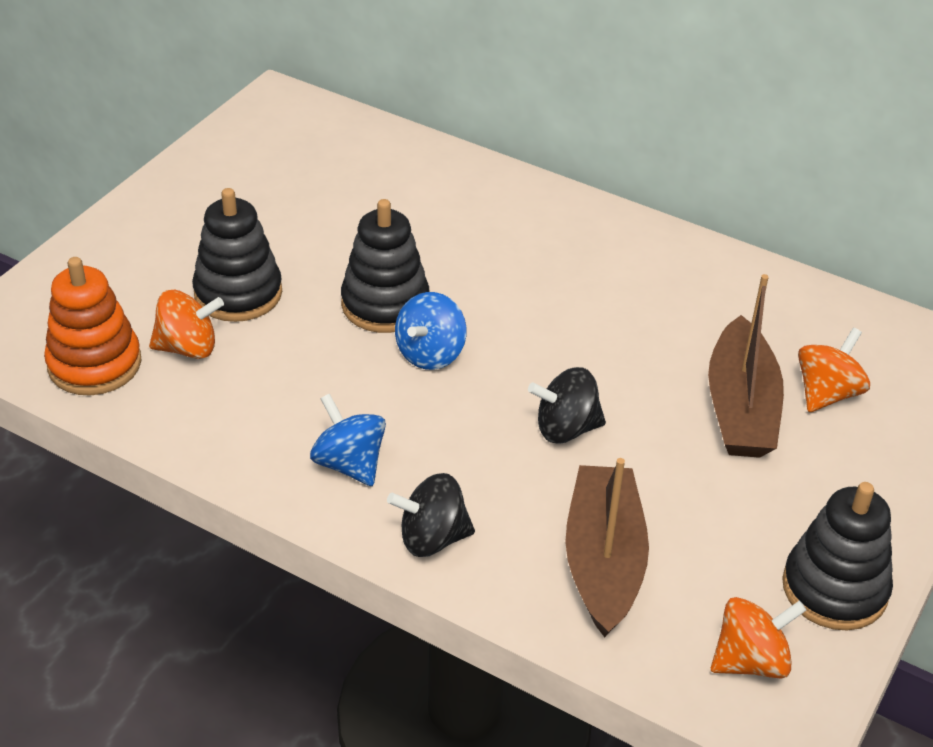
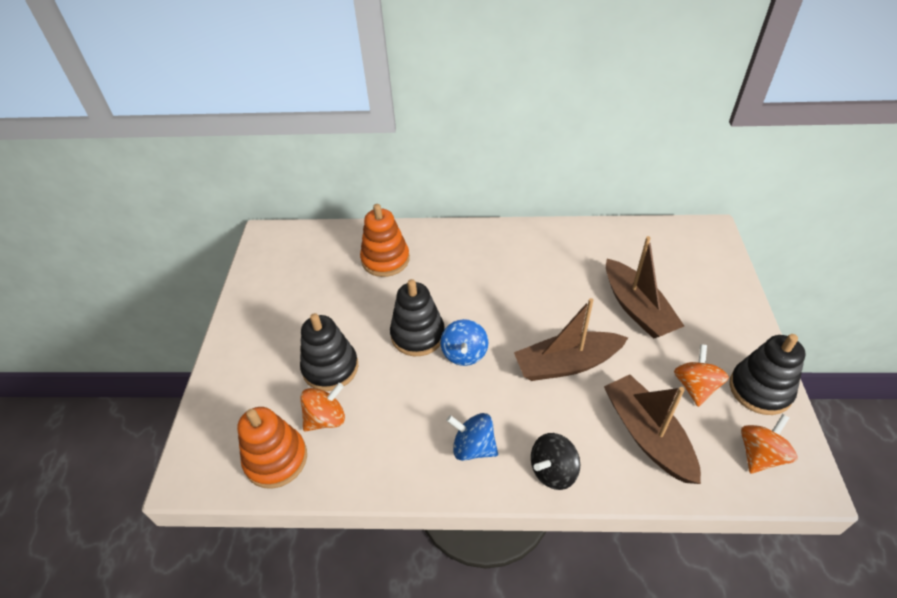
camera: 25 degrees left, 5 degrees up
black spinning top [528,367,606,444] -> brown boat [514,298,628,381]
orange spinning top [798,328,870,412] -> orange spinning top moved to [674,344,729,407]
none -> orange stacking toy [360,204,410,277]

